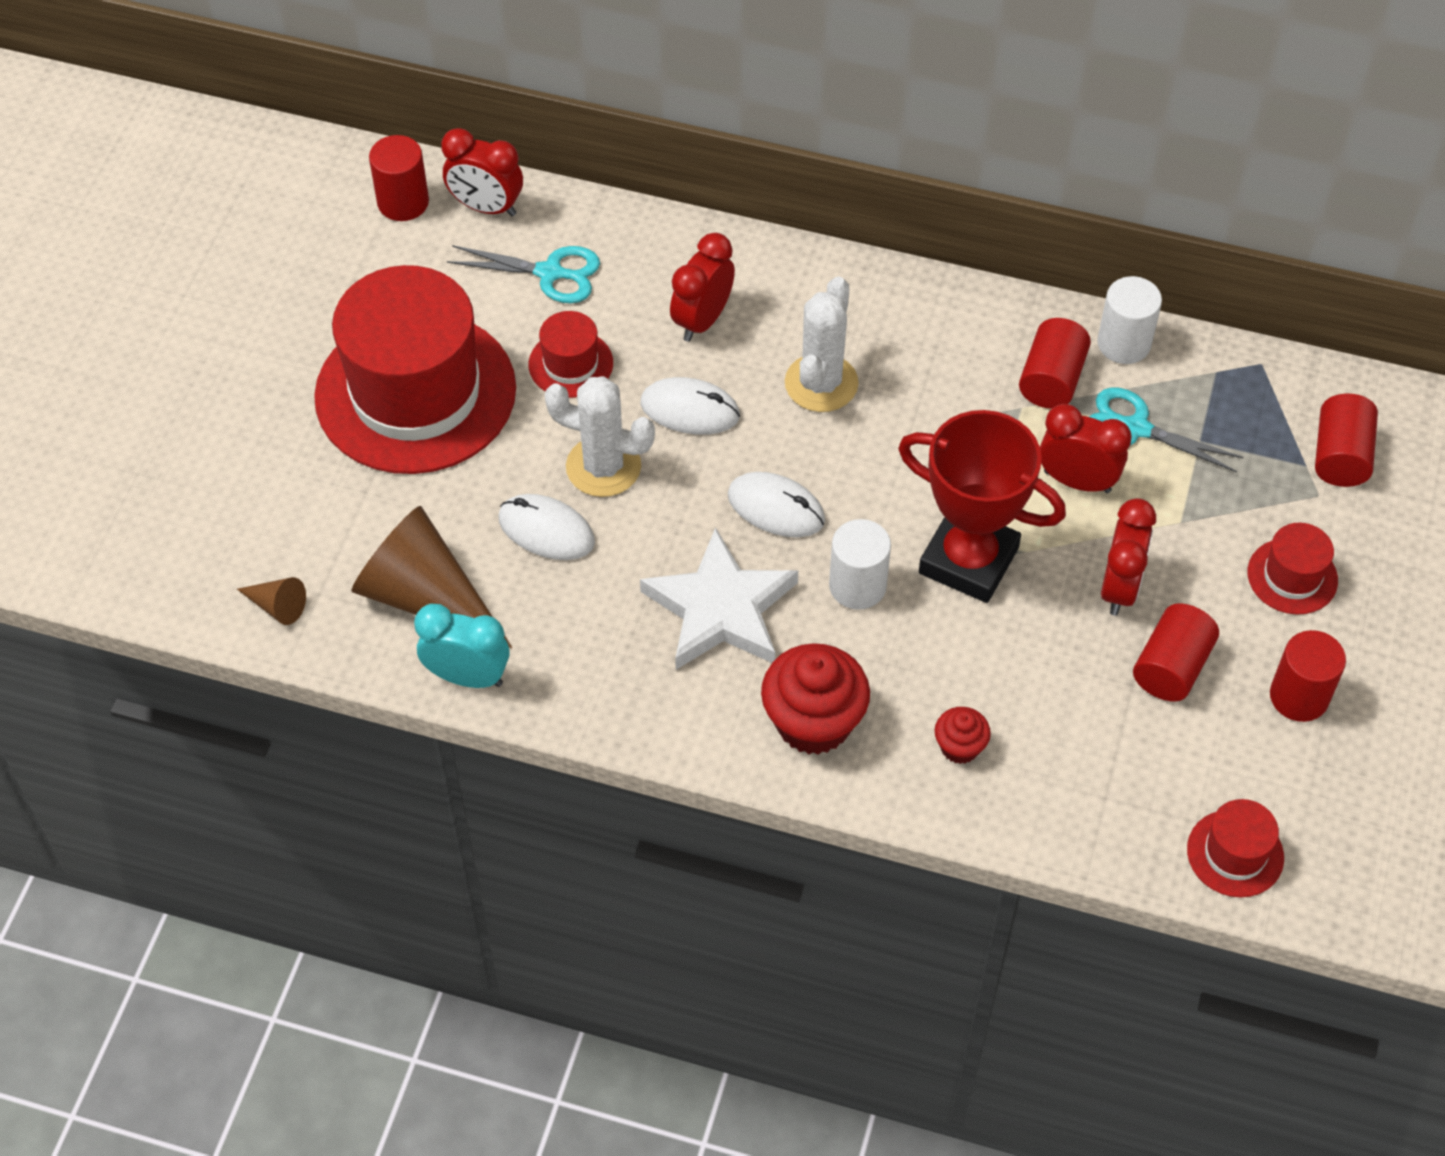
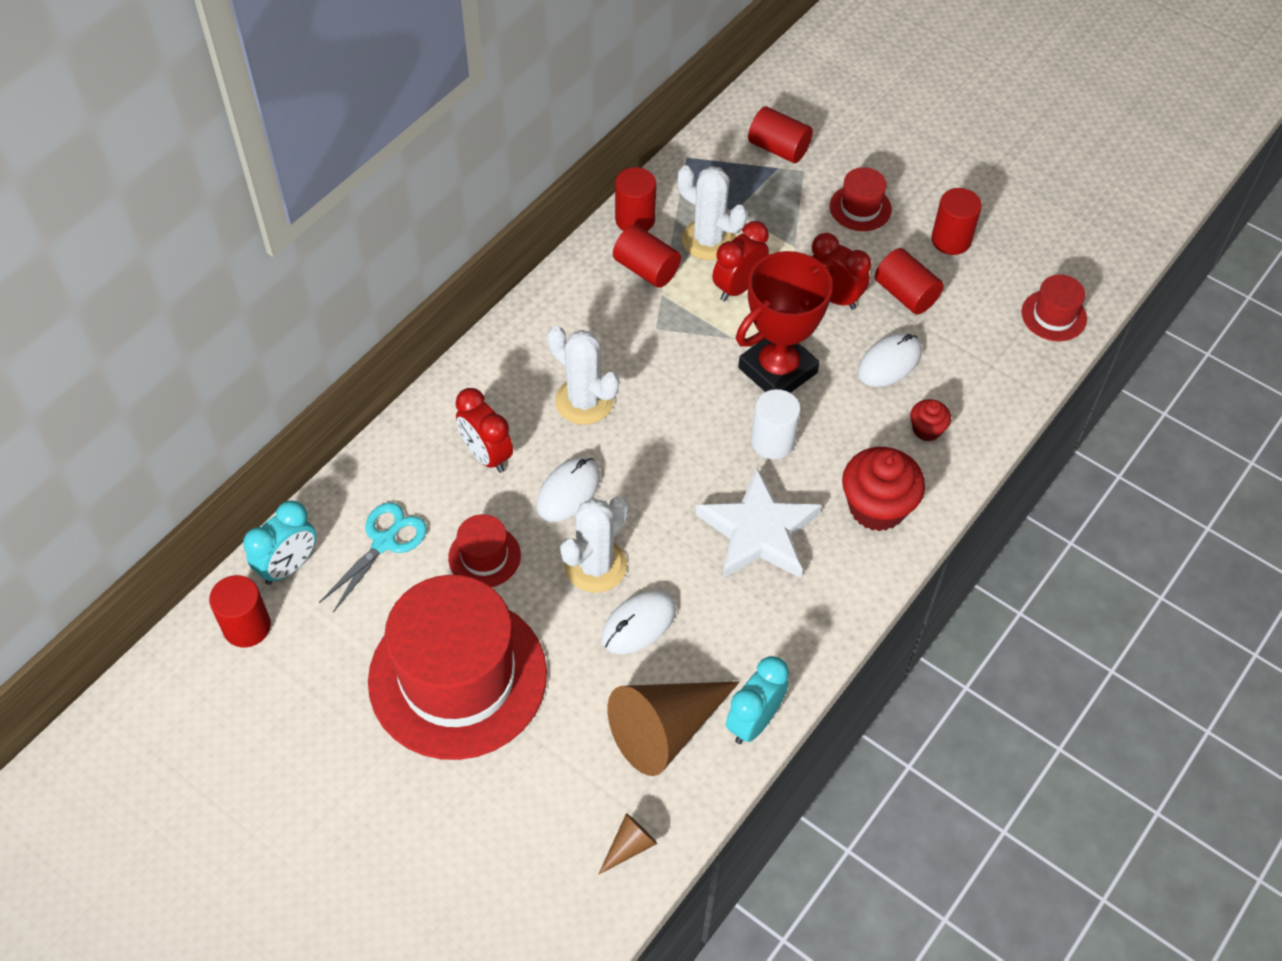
camera: 70 degrees left, 0 degrees up
red clock [441,128,523,216] -> turquoise clock [243,500,316,585]
white mouse [728,472,825,537] -> white mouse moved to [858,333,922,387]
turquoise scissors [1089,387,1243,472] -> white cactus [677,165,747,260]
white cylinder [1097,276,1162,364] -> red cylinder [615,167,656,231]

